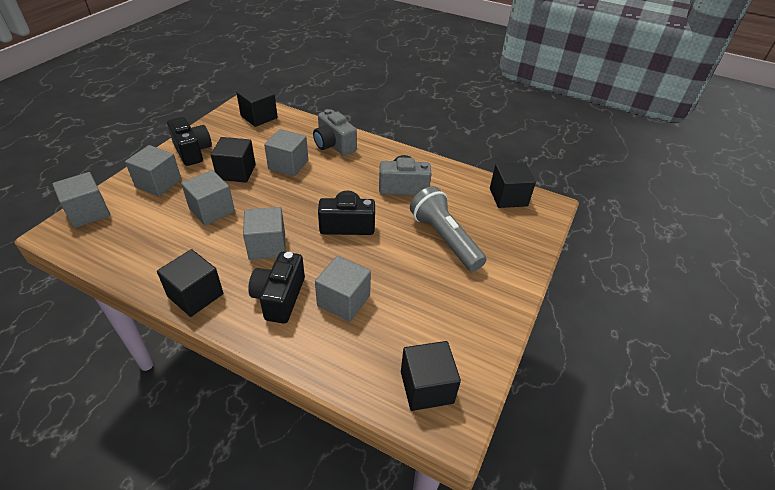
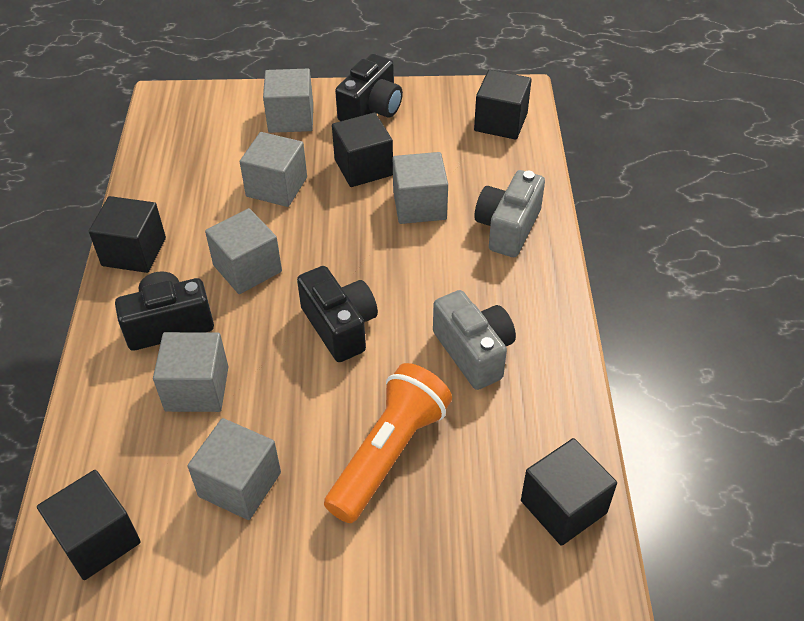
camera: 65 degrees right, 5 degrees up
grey cube [52,172,110,228] -> grey cube moved to [187,418,281,520]
grey flashlight [410,186,487,272] -> orange flashlight [324,363,452,523]

